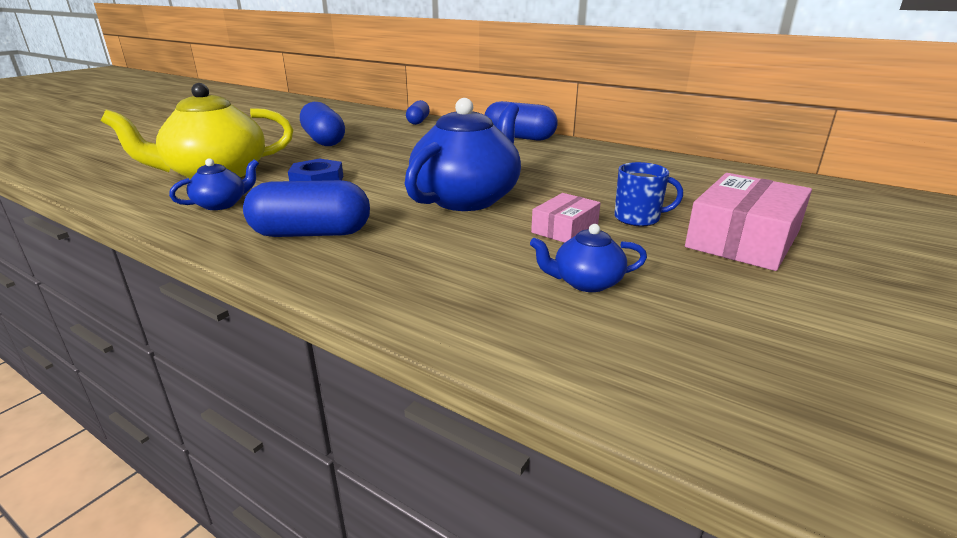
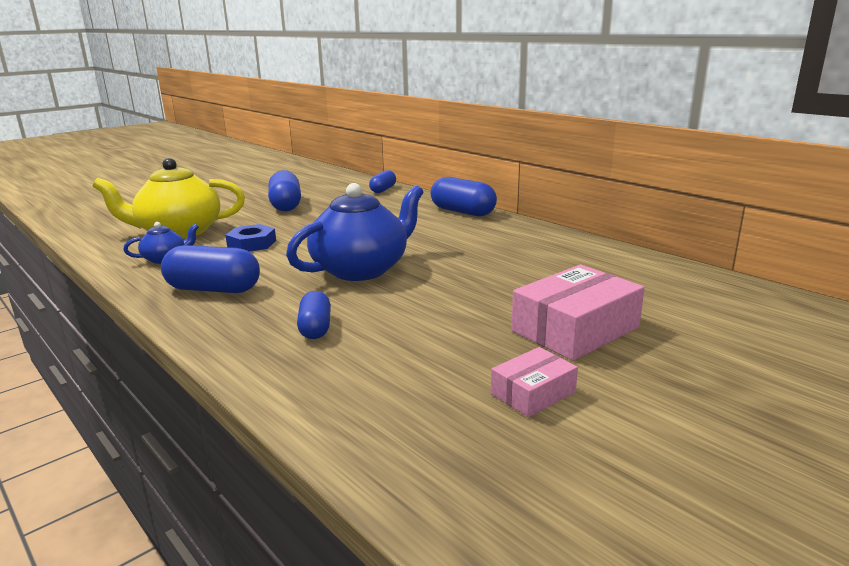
camera: 15 degrees right, 5 degrees down
blue teapot [530,224,647,292] -> none
pink box [531,193,601,243] -> pink box moved to [491,347,578,417]
blue mug [614,162,683,226] -> none
none -> blue capsule [297,291,331,339]

